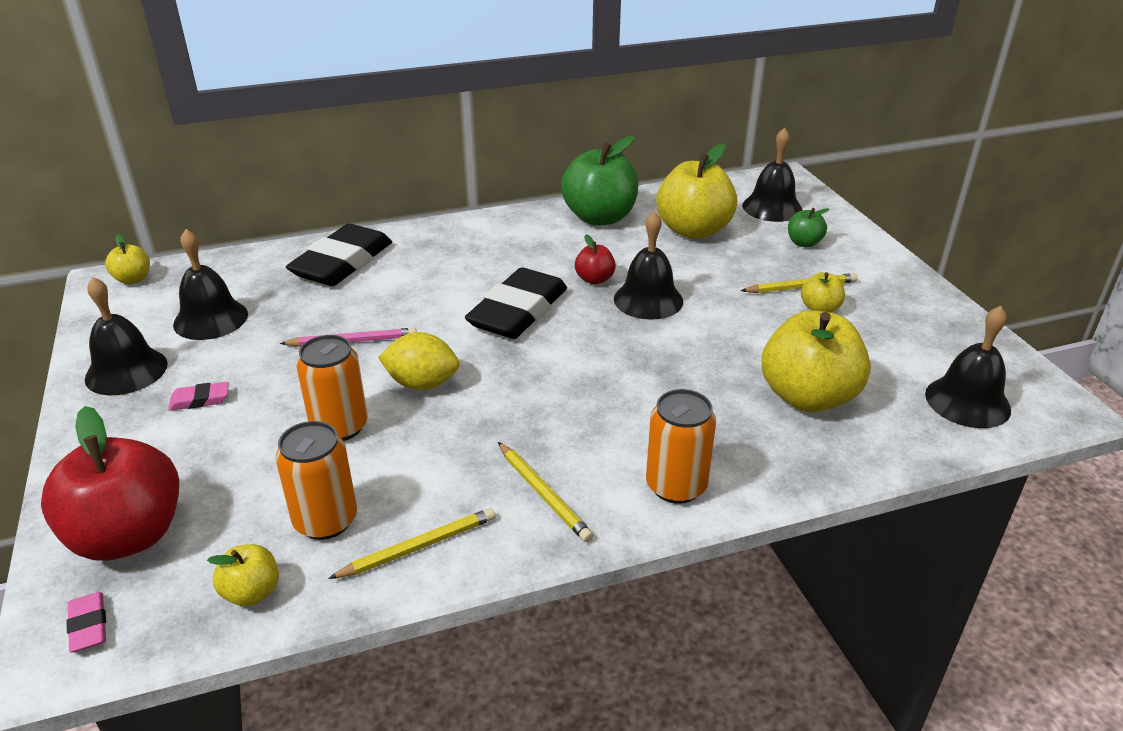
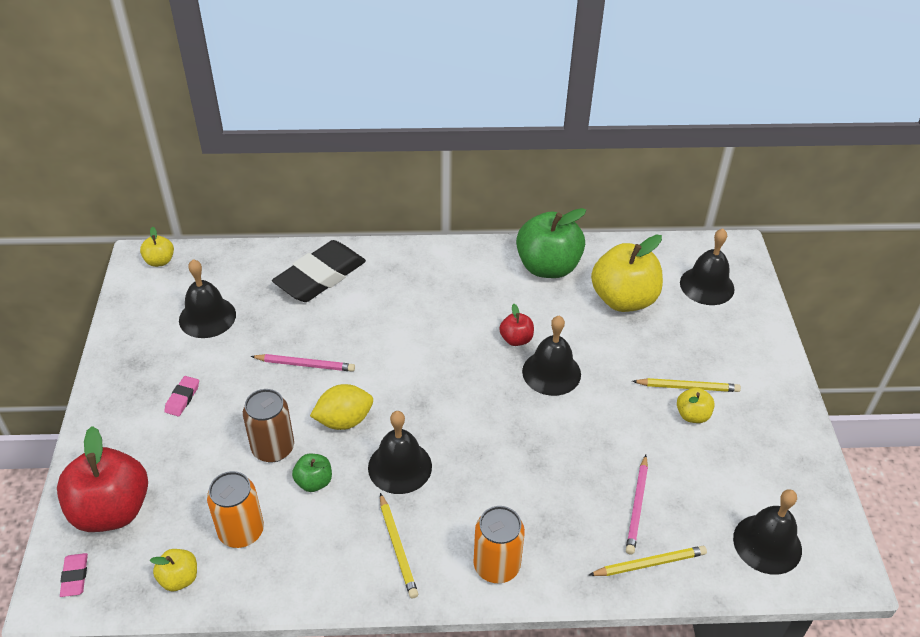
camera: 15 degrees right, 10 degrees up
black bell [85,277,168,395] -> black bell moved to [368,411,432,494]
pink eraser [168,382,229,411] -> pink eraser turned 75 degrees counterclockwise [164,376,199,416]
orange can [296,335,368,441] -> brown can [243,389,294,463]
yellow pencil [328,508,496,579] -> yellow pencil moved to [589,546,707,576]
yellow lemon [378,332,460,390] -> yellow lemon turned 45 degrees counterclockwise [310,384,373,430]
black eraser [465,267,567,339] -> none
yellow apple [762,310,871,412] -> pink pencil [626,455,648,555]
green apple [788,208,829,247] -> green apple moved to [292,454,332,492]

